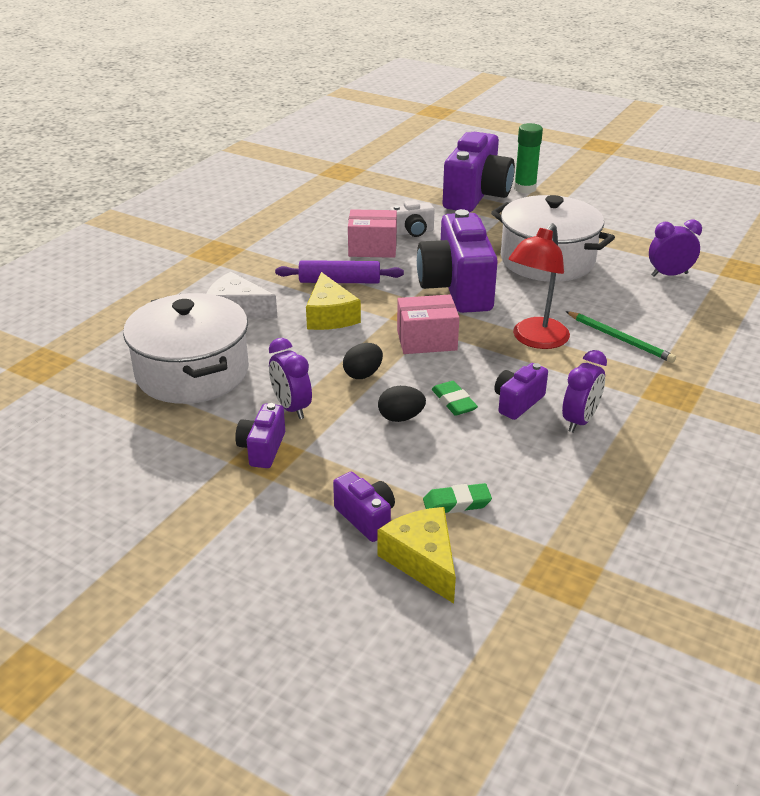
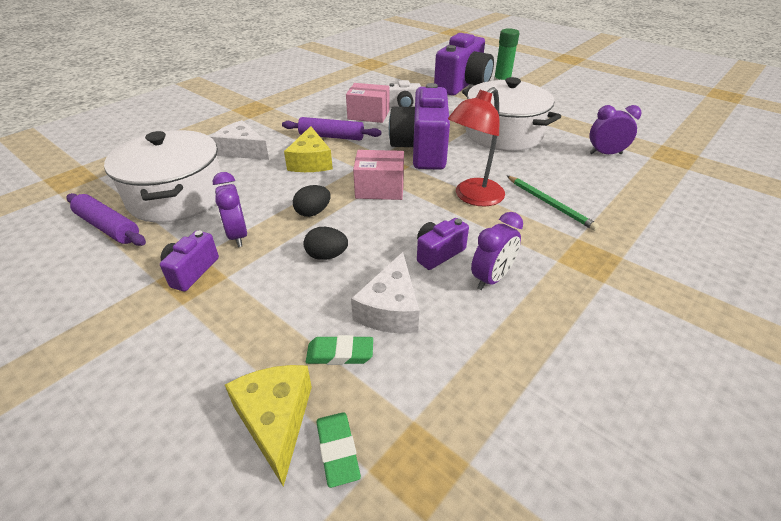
camera: 10 degrees right, 5 degrees up
purple camera [333,472,395,542] -> none
green eraser [432,381,478,416] -> green eraser moved to [317,412,361,488]
none -> purple rolling pin [67,193,146,246]
none -> white cheese [351,252,419,334]

